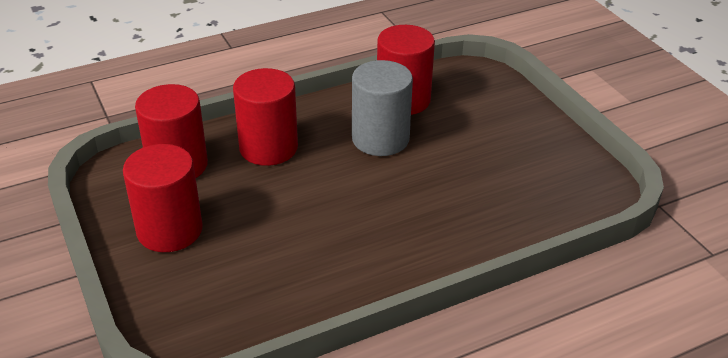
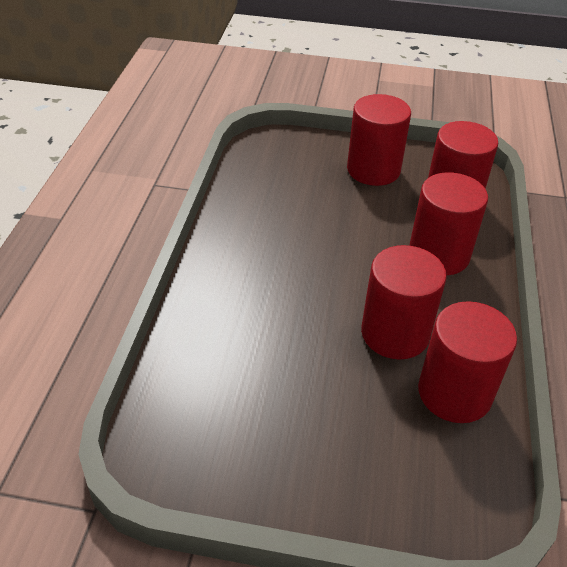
camera: 125 degrees right, 5 degrees up
grey cylinder [352,60,413,156] -> red cylinder [361,245,447,359]

